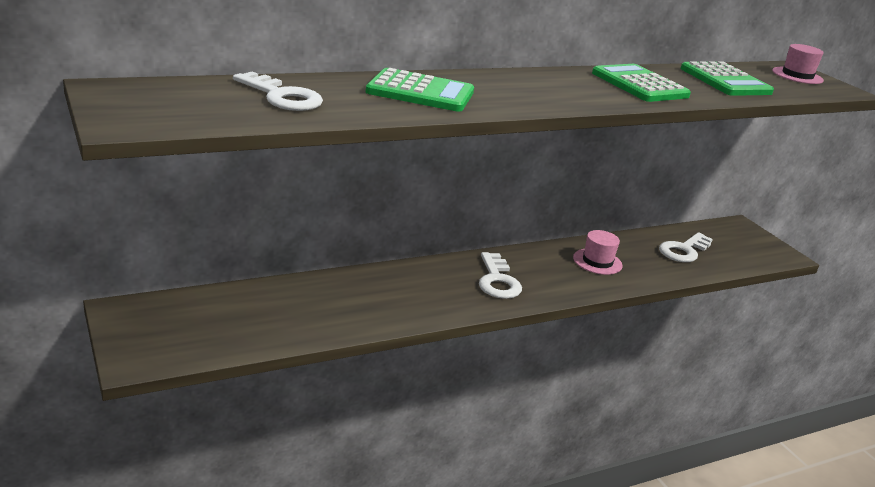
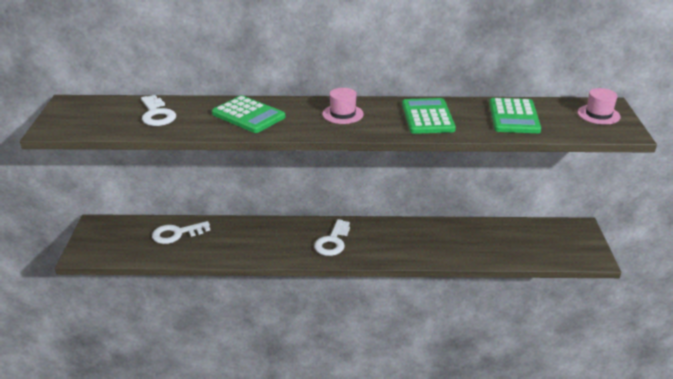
camera: 30 degrees right, 5 degrees up
pink hat [573,230,622,275] -> pink hat moved to [322,88,364,124]
white key [659,232,713,262] -> white key moved to [152,221,210,244]

